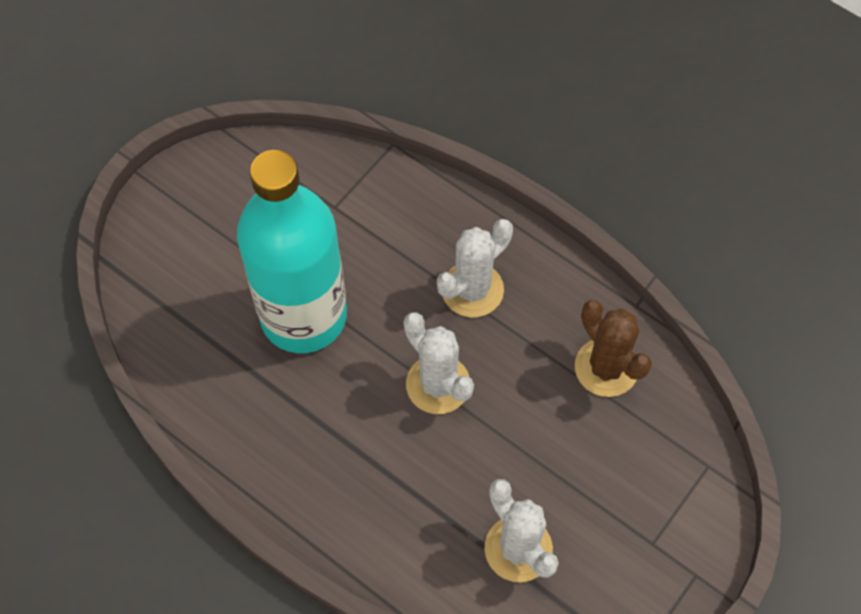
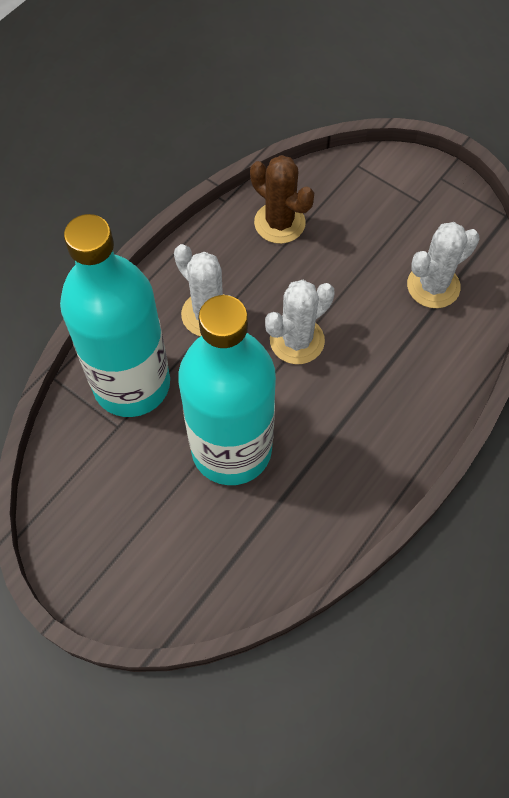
camera: 90 degrees left, 0 degrees up
brown cactus [575,300,652,397] -> brown cactus turned 75 degrees clockwise [250,155,314,244]
none -> turquoise bottle [60,214,170,417]

